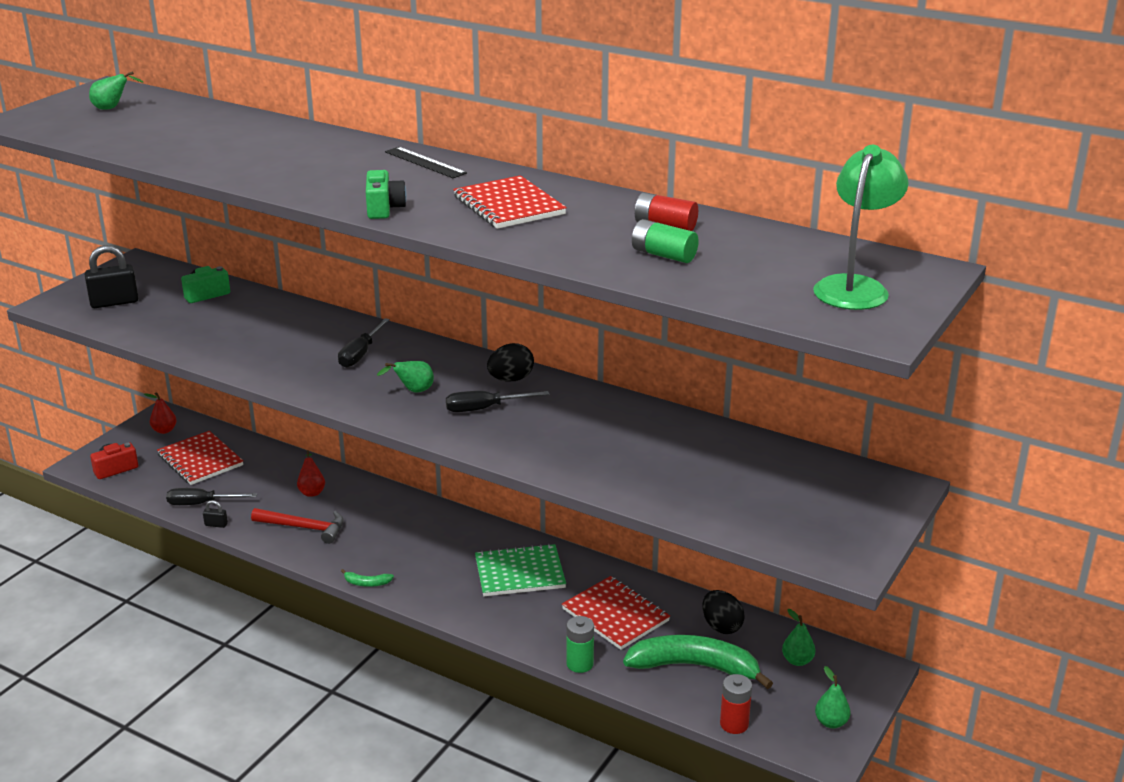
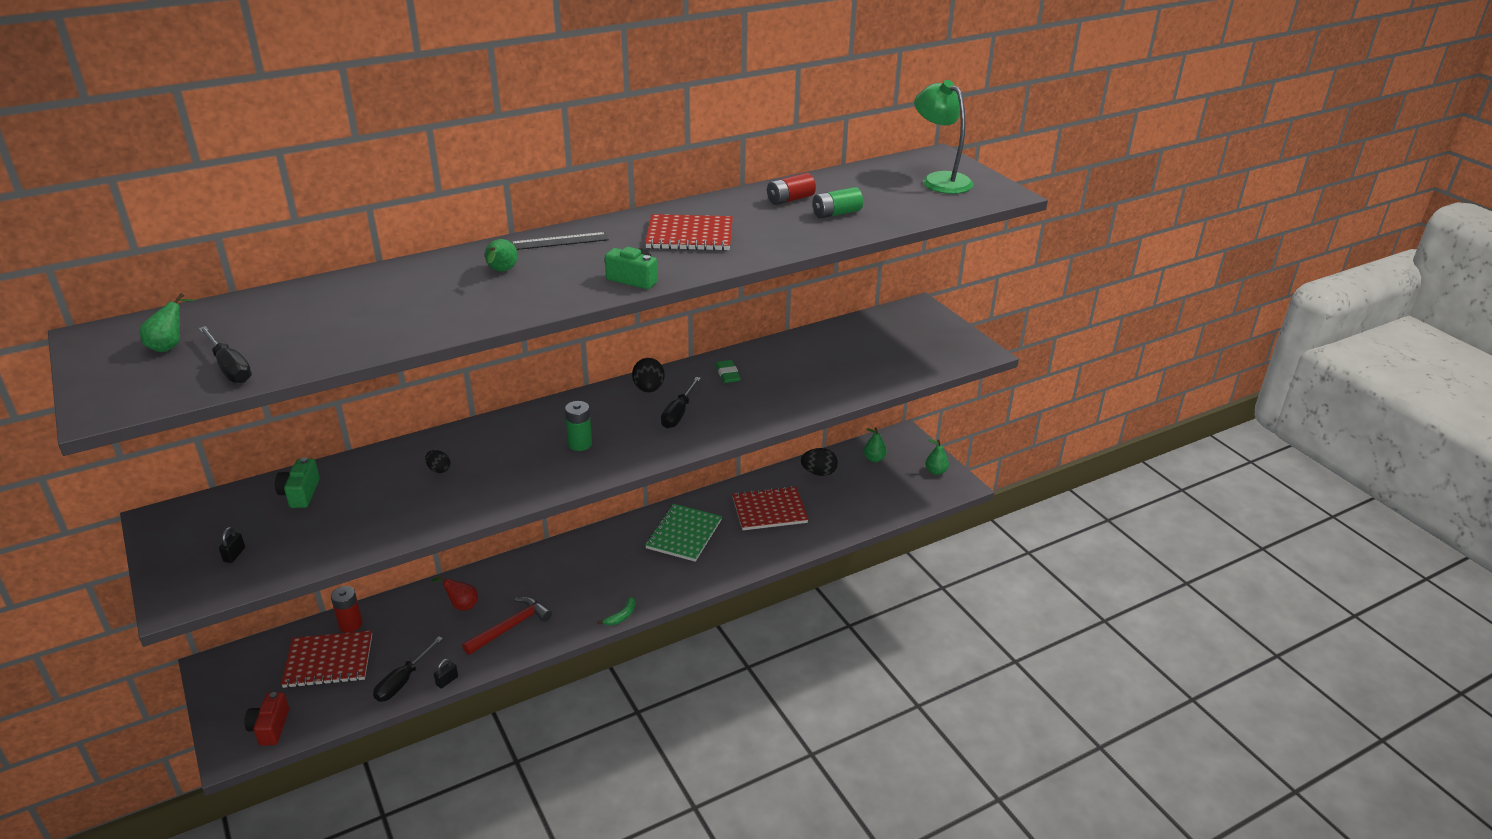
camera: 60 degrees left, 5 degrees up
black padlock [84,245,139,308] -> black padlock [219,527,245,563], size x0.47
red pear [144,392,177,434] -> none
black screwdriver [338,318,390,368] -> black screwdriver moved to [198,326,252,383]
green pear [377,361,434,392] -> green pear moved to [485,239,518,271]
green battery [566,616,594,673] -> green battery moved to [565,401,592,451]
green banana [623,635,773,689] -> none
red battery [720,674,752,734] -> red battery moved to [331,586,362,633]
none -> black egg [425,450,450,473]
none -> green eraser [716,360,741,383]

